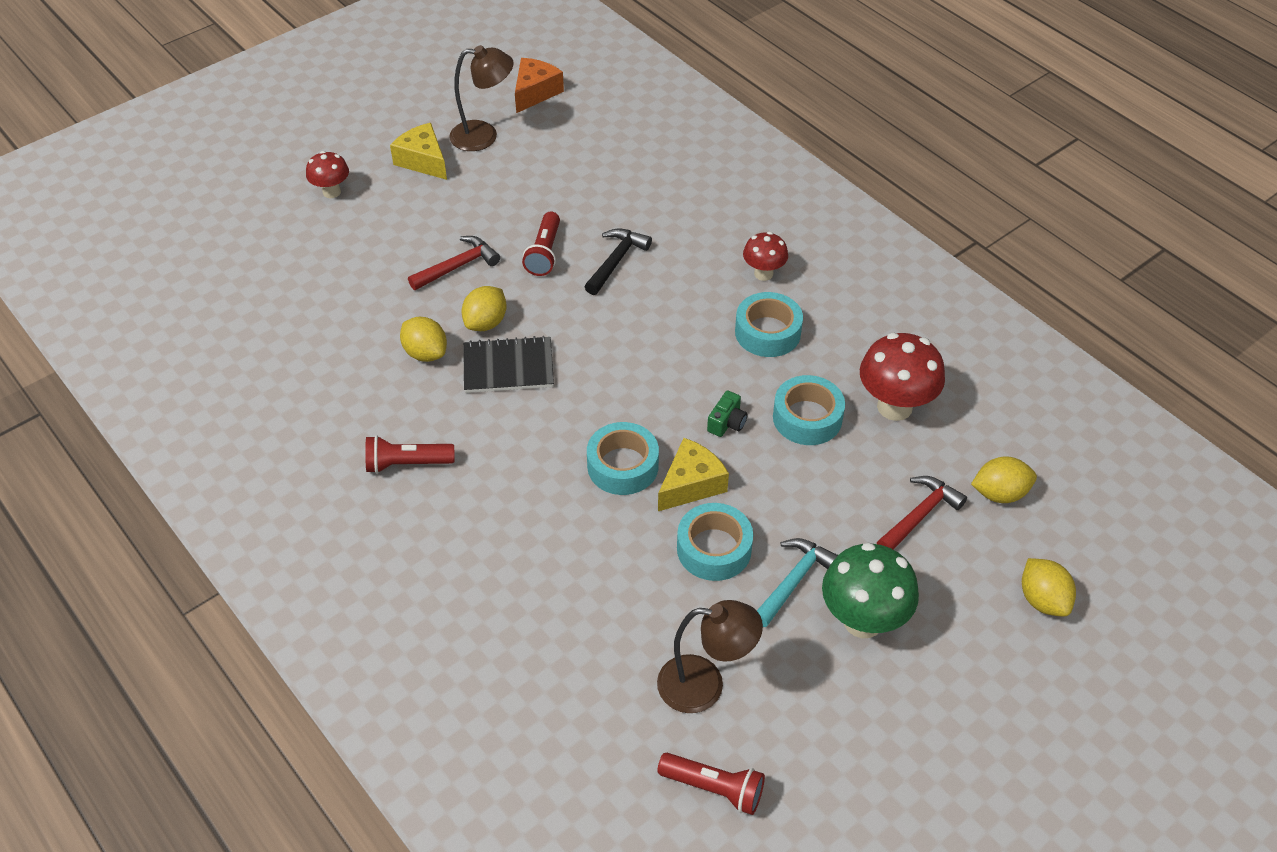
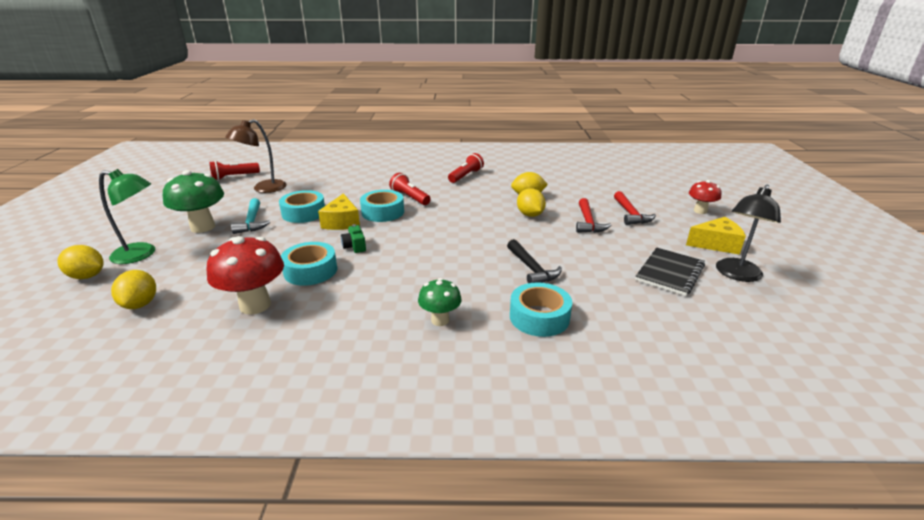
camera: 130 degrees right, 20 degrees down
brown lamp [449,45,514,151] -> black lamp [716,185,781,282]
black notebook [463,336,554,393] -> black notebook moved to [635,247,705,296]
orange cheese [515,58,564,113] -> none
red flashlight [522,212,560,276] -> red flashlight moved to [389,173,431,205]
turquoise tape [735,292,803,357] -> turquoise tape moved to [510,282,572,337]
red mushroom [743,232,788,281] -> green mushroom [418,278,462,326]
red hammer [877,476,967,550] -> red hammer moved to [614,191,656,225]
yellow lemon [971,456,1037,503] -> yellow lemon turned 45 degrees counterclockwise [111,270,156,309]
none -> green lamp [99,169,155,264]

